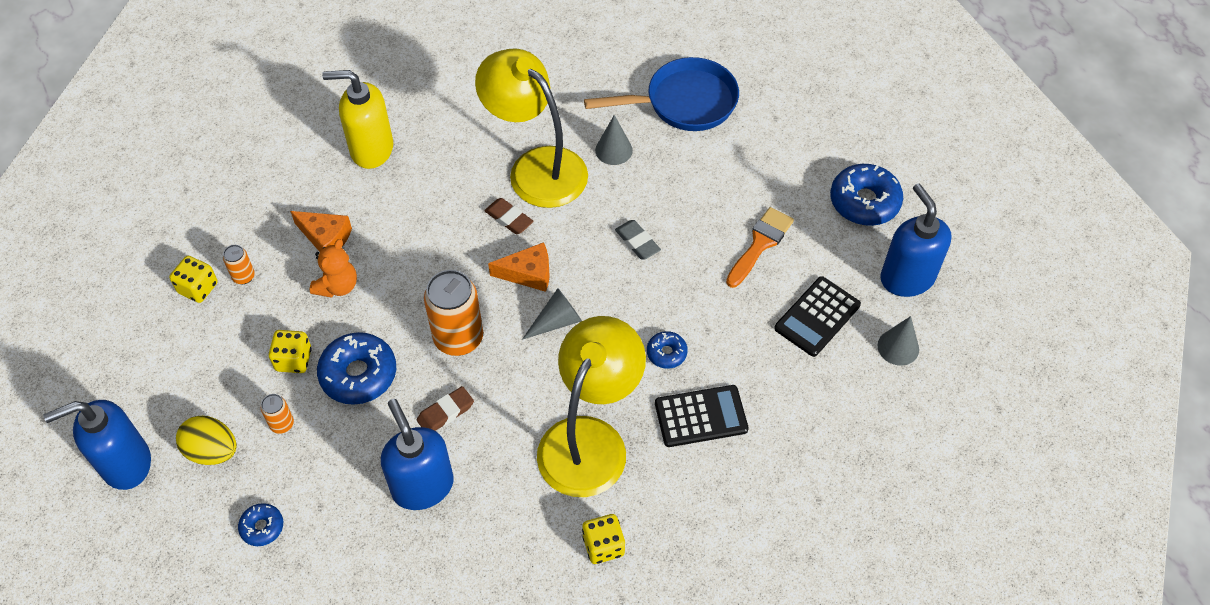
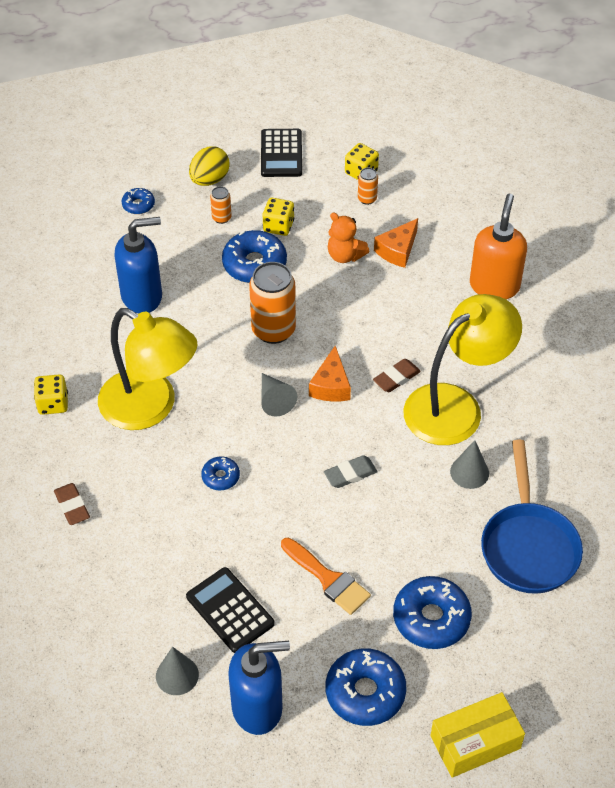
camera: 100 degrees right, 5 degrees down
blue soap dispenser [43,400,151,490] -> none
yellow soap dispenser [322,70,393,169] -> orange soap dispenser [470,193,527,299]
brown eraser [417,386,474,431] -> brown eraser moved to [54,483,90,525]
black calculator [655,385,749,447] -> black calculator moved to [261,129,302,177]
none -> blue donut [393,576,472,649]
none -> yellow box [430,692,525,778]

